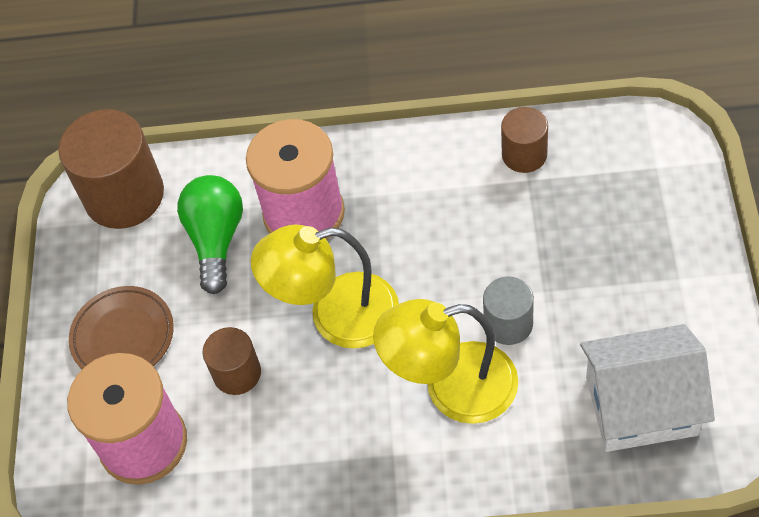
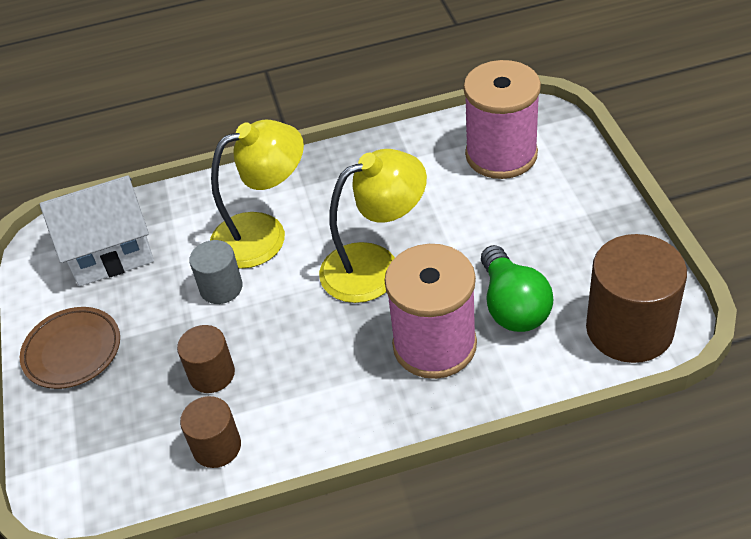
camera: 165 degrees right, 10 degrees down
brown plate [69,286,174,369] -> brown plate moved to [20,307,120,389]
brown cylinder [202,327,261,395] -> brown cylinder moved to [177,325,235,393]

